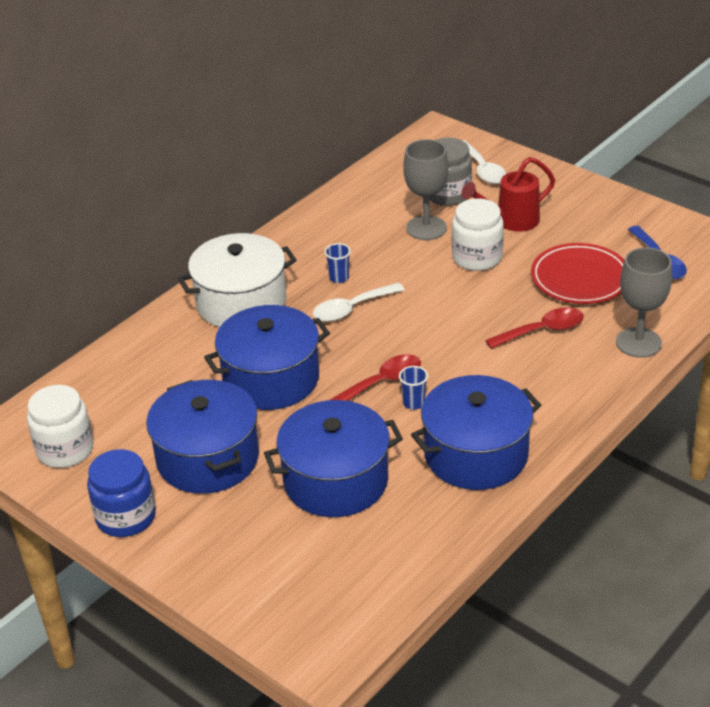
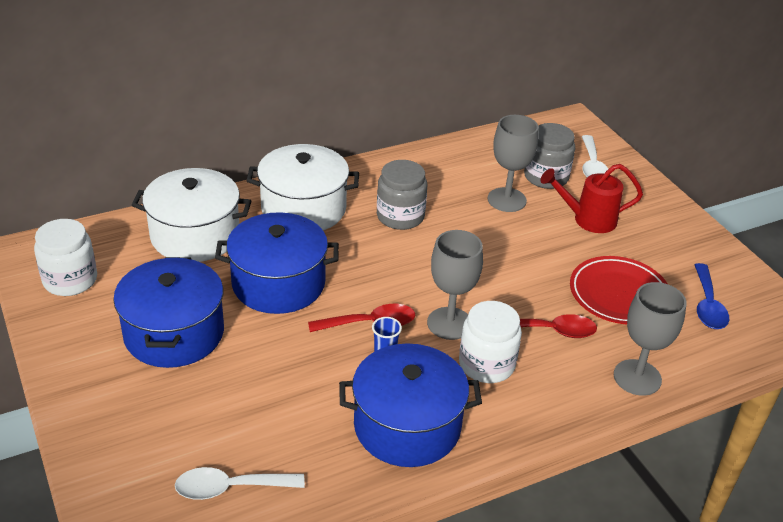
camera: 20 degrees right, 0 degrees up
blue jar [87,449,156,537] -> none
blue pot [264,400,403,517] -> none
white spoon [313,283,405,322] -> white spoon moved to [175,467,305,500]
blue cup [324,243,351,283] -> grey jar [377,160,427,230]
white jar [452,199,504,271] -> white jar moved to [459,301,522,383]
none -> white pot [132,168,251,262]
none -> grey goblet [427,230,483,340]

